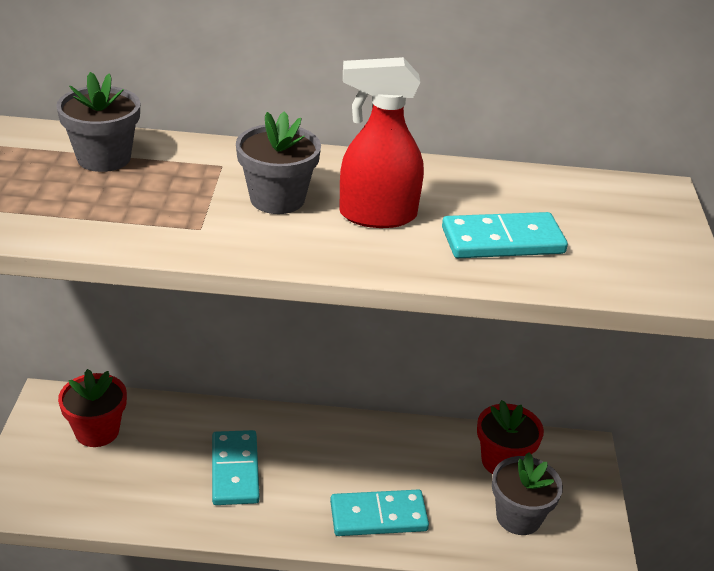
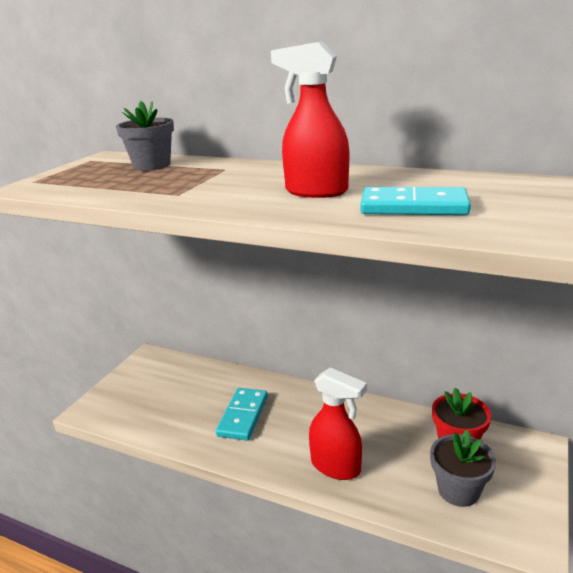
camera: 25 degrees right, 10 degrees down
red flower pot [58,369,127,447] -> none
grey flower pot [236,111,321,214] -> none
turquoise domino [330,489,429,536] -> red spray bottle [309,368,367,480]

